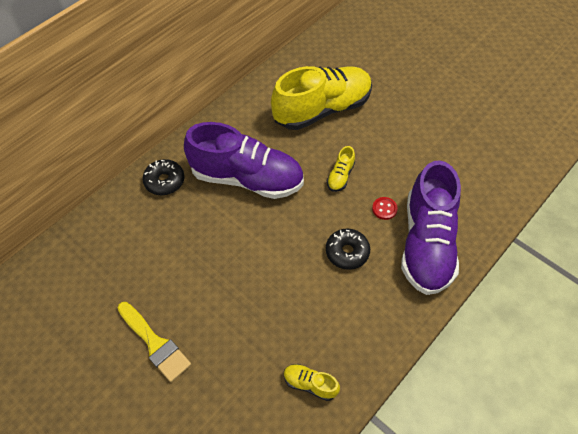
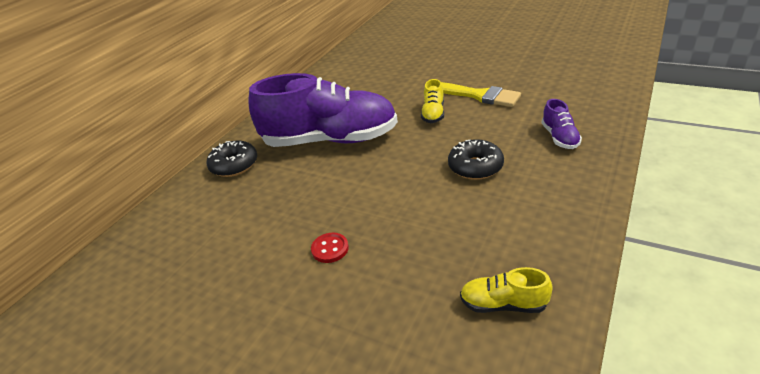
camera: 10 degrees left, 20 degrees down
yellow brush [118,302,191,382] -> yellow brush moved to [441,82,521,107]
yellow shoe [271,66,372,130] -> none
red button [372,197,398,220] -> red button moved to [311,233,349,263]
purple shoe [401,160,461,295] -> purple shoe [541,99,582,149], size x0.40

